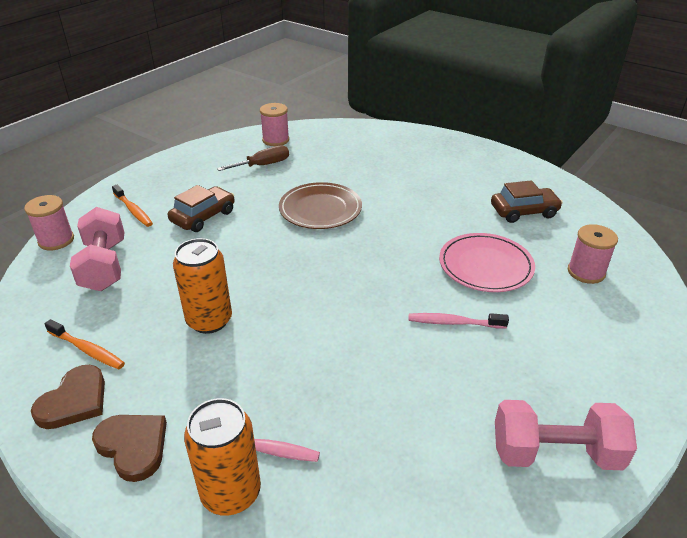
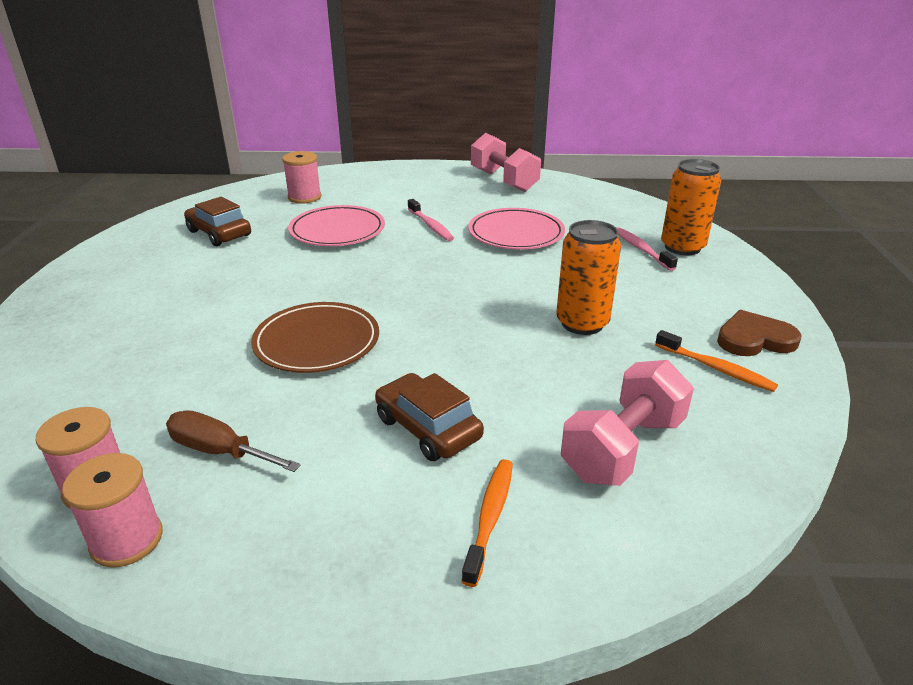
camera: 125 degrees left, 5 degrees down
pink spool [24,195,74,250] -> pink spool moved to [62,453,163,568]
orange toothbrush [45,319,125,369] -> orange toothbrush turned 135 degrees clockwise [655,330,778,392]
brown heart [92,415,167,482] -> none
brown car [168,185,235,232] -> brown car turned 45 degrees clockwise [375,373,484,461]
none -> pink plate [468,208,565,250]

